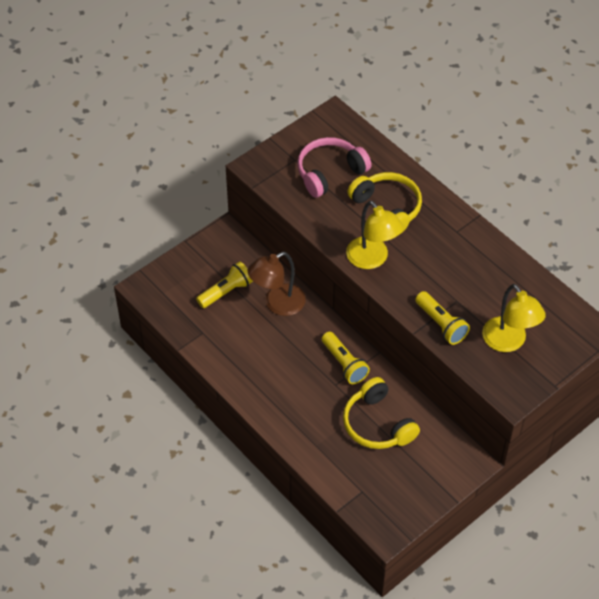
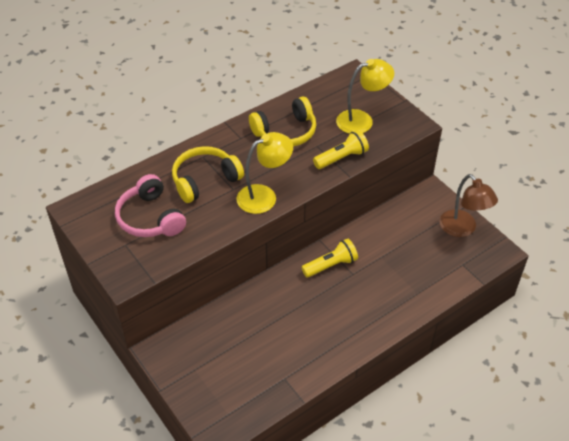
camera: 85 degrees left, 5 degrees down
yellow flashlight [196,261,253,308] -> none
brown lamp [248,252,306,316] -> brown lamp moved to [439,174,498,237]
yellow headphones [343,377,420,449] -> yellow headphones moved to [249,97,316,147]

